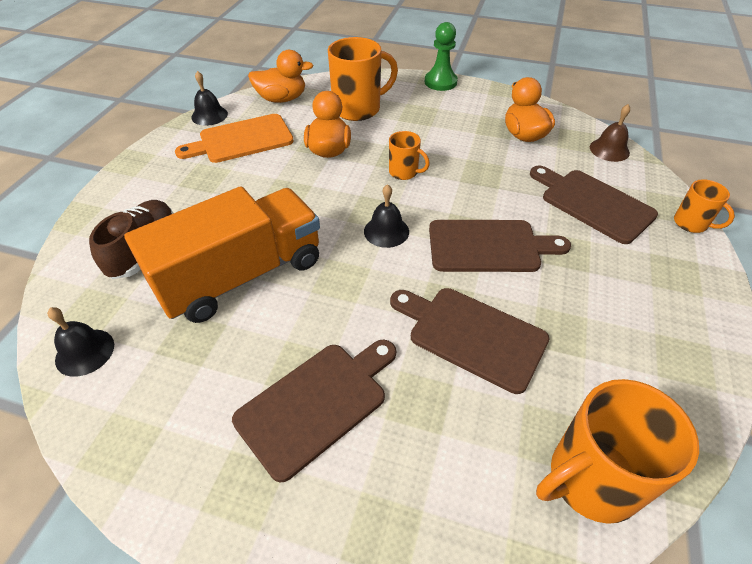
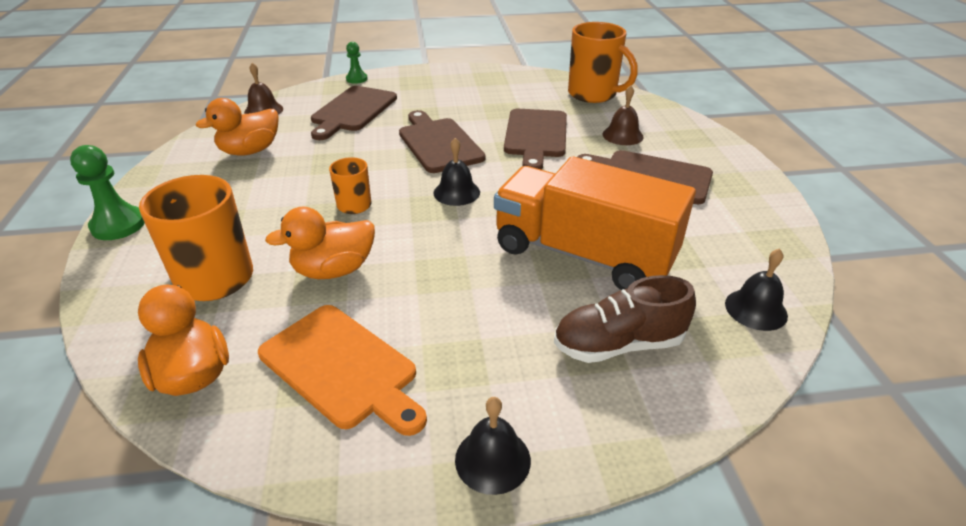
camera: 115 degrees left, 10 degrees down
black bell [191,71,228,126] -> black bell moved to [455,397,531,495]
orange mug [674,179,735,233] -> green pawn [346,42,368,84]
none -> brown bell [602,85,644,145]

